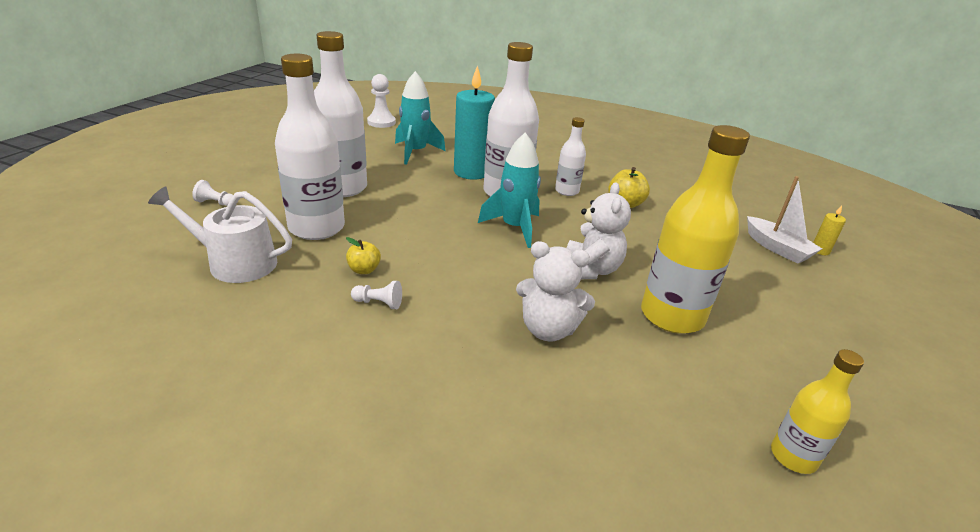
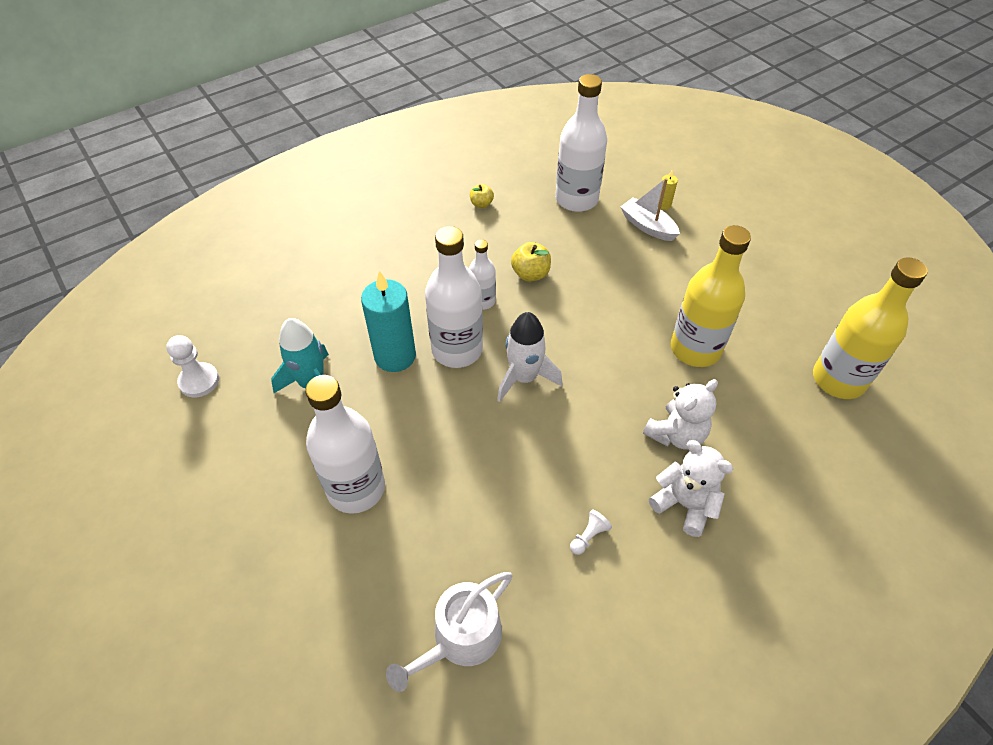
camera: 55 degrees left, 20 degrees up
white pawn [192,180,233,206] -> none
white bottle [275,54,345,240] -> white bottle moved to [555,74,607,212]
yellow apple [346,237,381,274] -> yellow apple moved to [470,184,494,208]
turquoise rocket [478,132,541,248] -> white rocket [497,312,562,402]
white teddy bear [567,182,631,279] -> white teddy bear moved to [649,440,733,537]
white boat [747,176,822,264] -> white boat turned 135 degrees counterclockwise [621,178,680,241]
yellow bottle [771,349,864,474] -> yellow bottle [813,257,928,399], size x1.87

